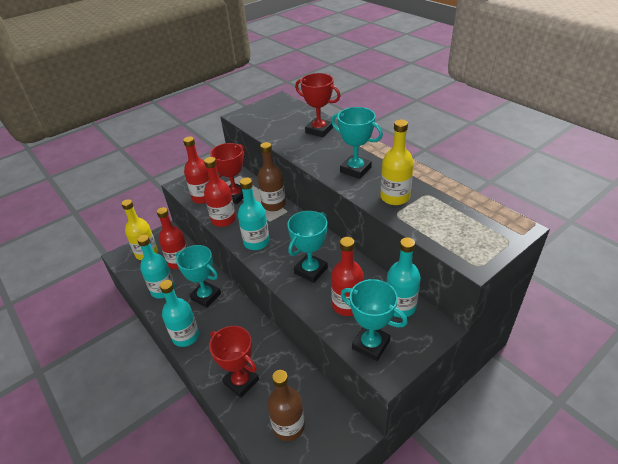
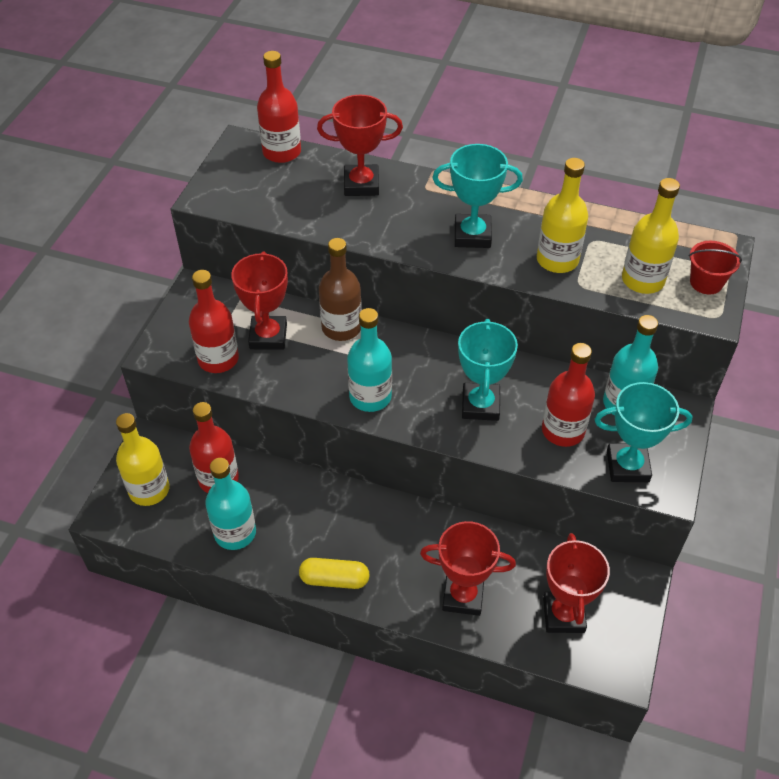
camera: 35 degrees left, 10 degrees up
turquoise bottle [160,280,199,347] -> yellow capsule [299,558,369,589]
turquoise trophy [176,245,221,308] -> none
red bottle [204,157,236,227] -> red bottle moved to [257,51,301,163]
brown bottle [267,370,305,441] -> red trophy [543,533,610,633]
none -> yellow bottle [622,178,680,294]
none -> red bucket [689,241,742,295]

